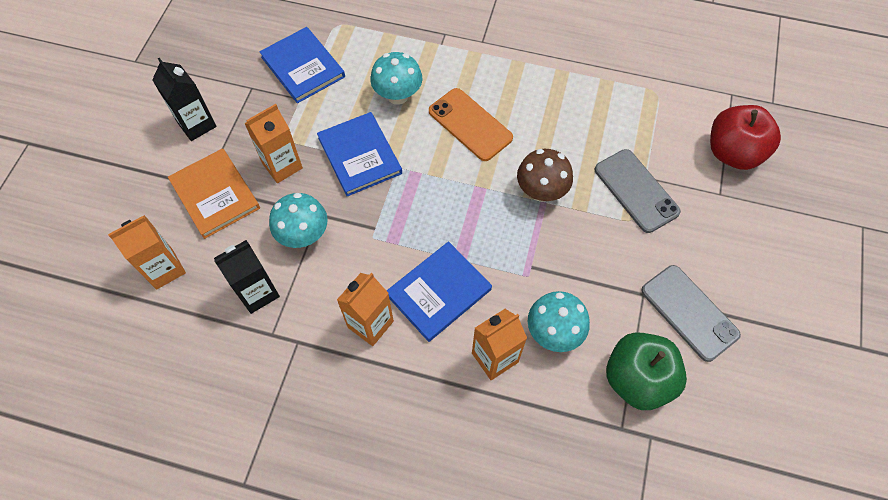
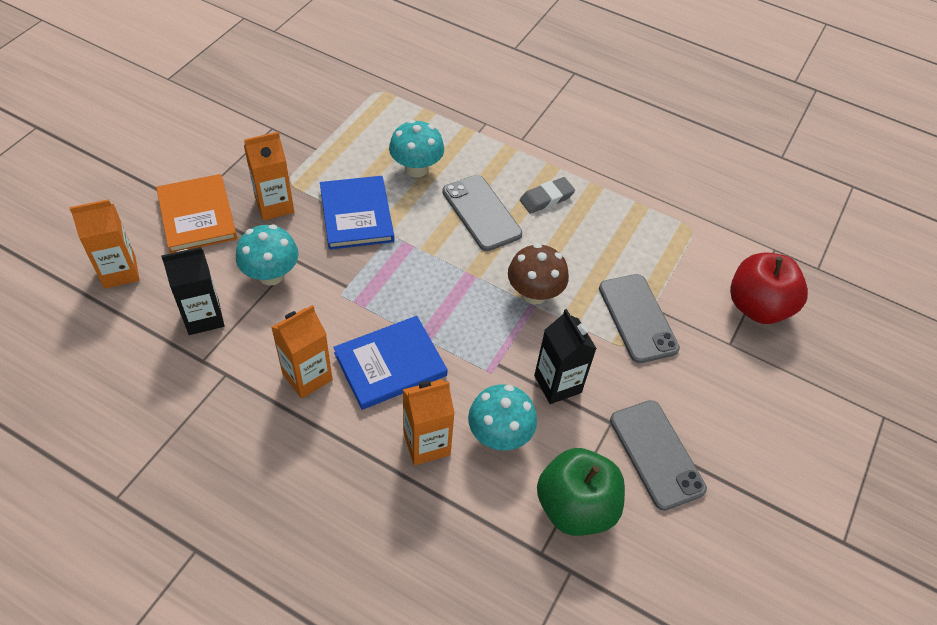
camera: 10 degrees right, 10 degrees down
black carton [152,58,216,141] -> black carton moved to [534,309,597,404]
blue book [259,27,345,103] -> none
orange phone [429,88,513,161] -> grey phone [442,175,522,251]
none -> grey eraser [520,177,575,214]

